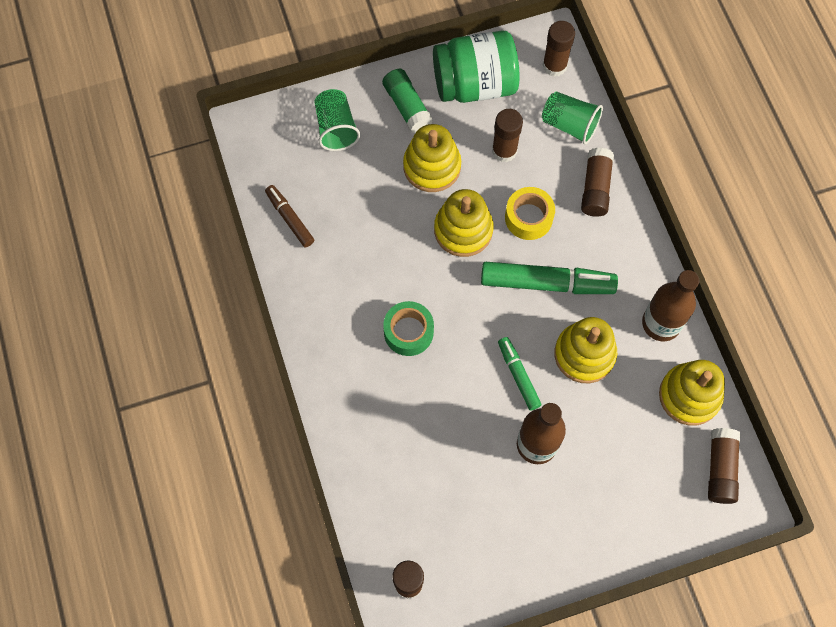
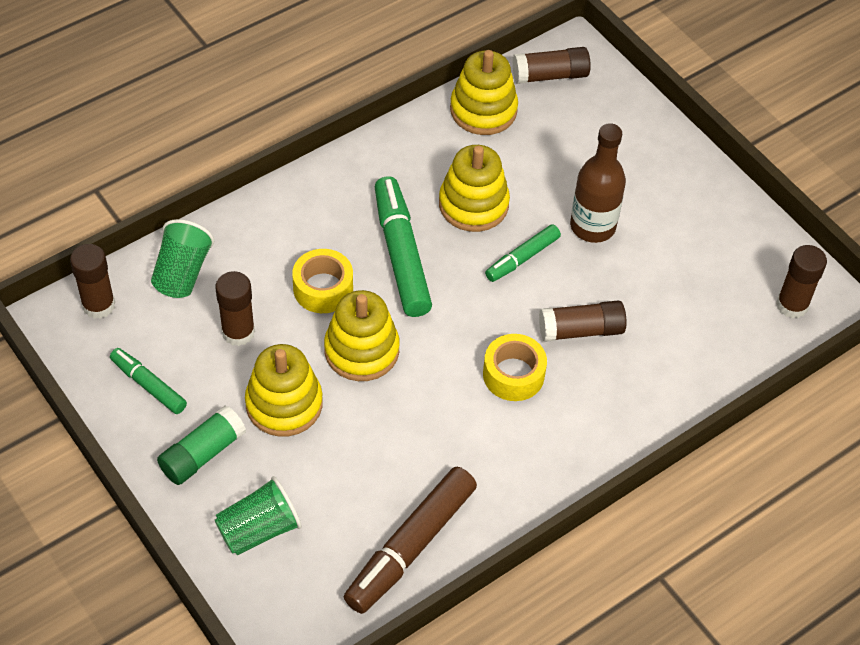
camera: 110 degrees left, 15 degrees down
brown marker [265,185,314,247] -> brown marker [344,467,477,614], size x1.77
green tape [383,301,434,356] -> yellow tape [483,334,547,401]
green jar [433,30,520,103] -> green marker [110,348,187,414]
brown glue stick [581,147,614,217] -> brown glue stick moved to [539,300,627,342]
brown bottle [642,270,699,341] -> none

